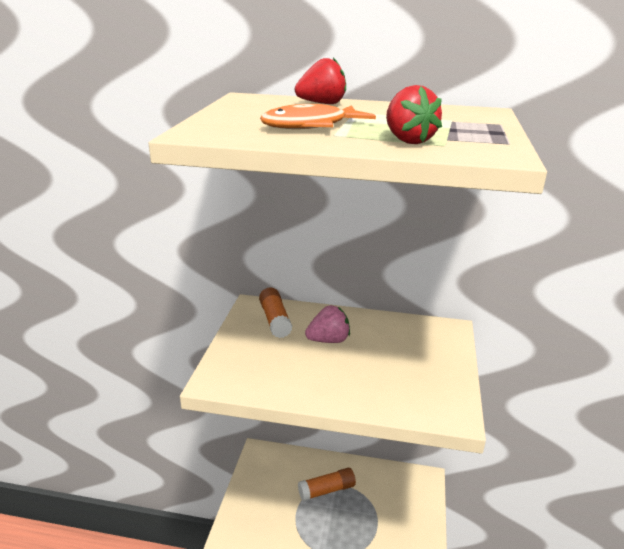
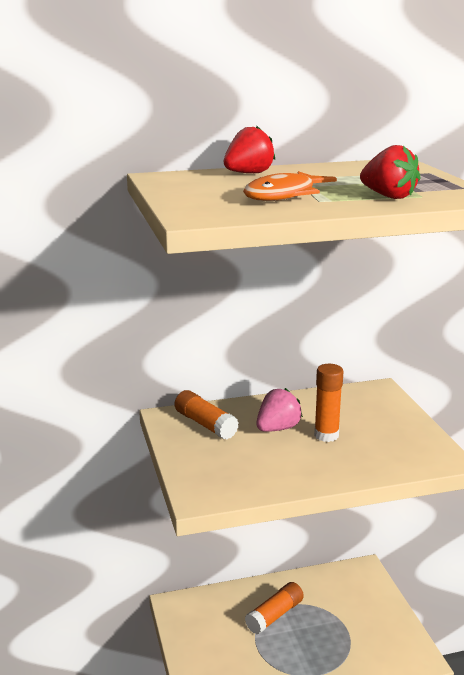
camera: 25 degrees left, 5 degrees down
none -> orange glue stick [314,364,343,442]

